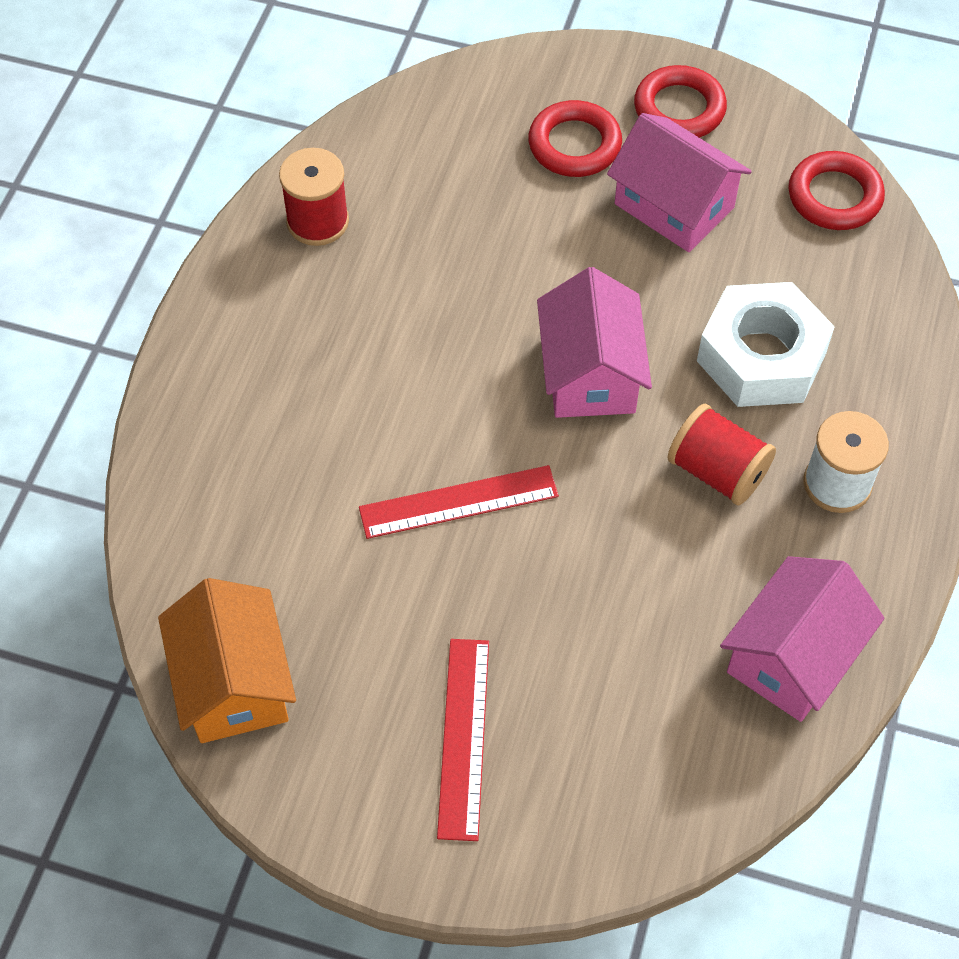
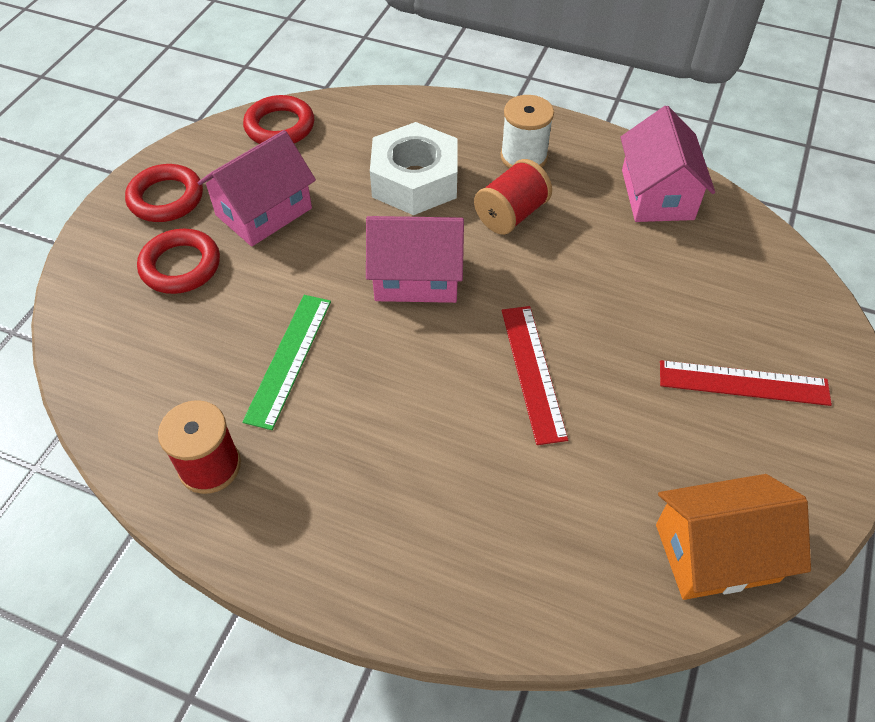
camera: 85 degrees left, 5 degrees down
pink house [720,556,885,722] -> pink house turned 45 degrees clockwise [620,106,715,222]
none -> green ruler [242,295,331,430]

